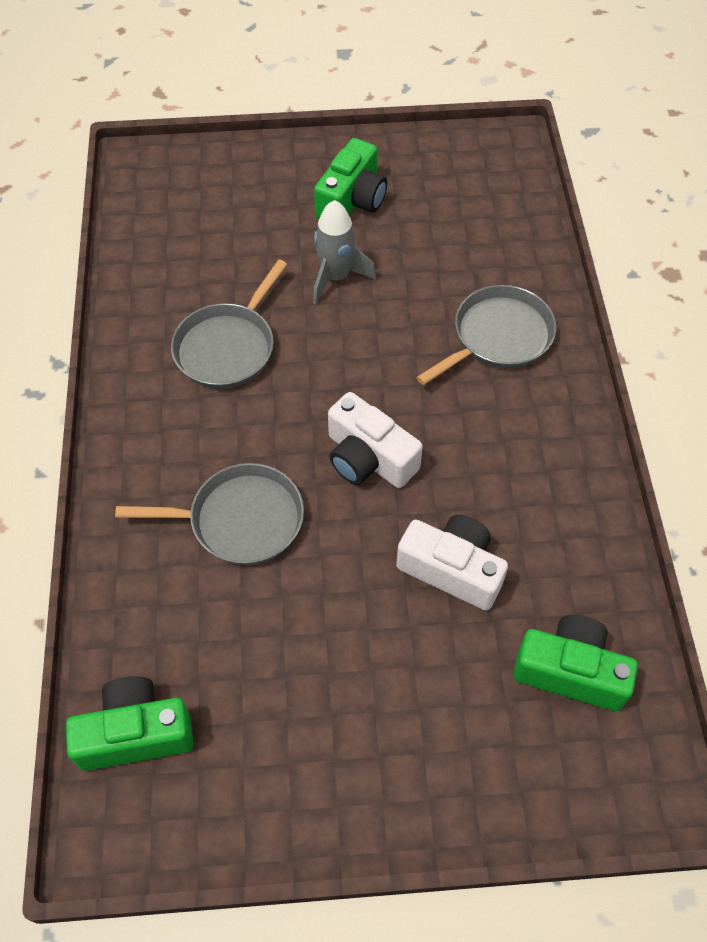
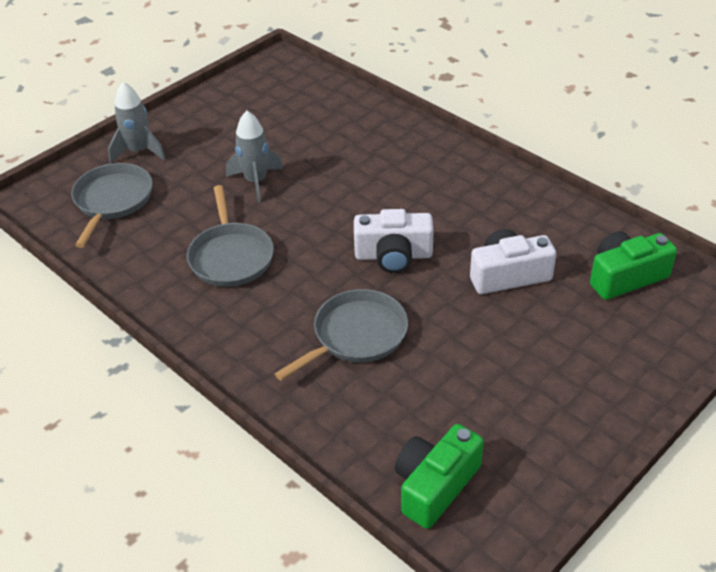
camera: 40 degrees left, 15 degrees down
green camera [314,138,387,219] -> none
grey pan [416,285,556,385] -> grey pan moved to [71,163,153,248]
none -> grey rocket [108,82,166,164]

